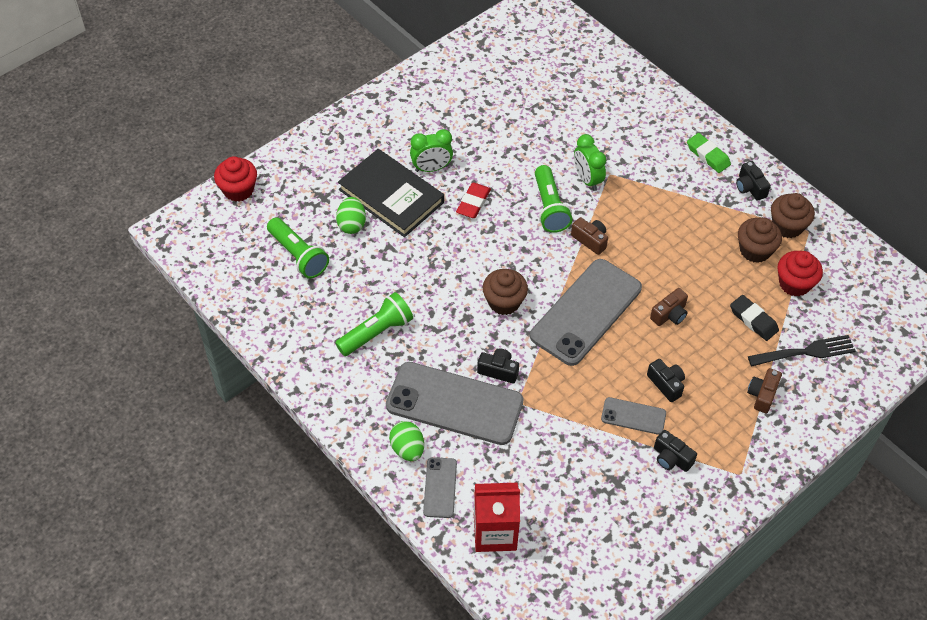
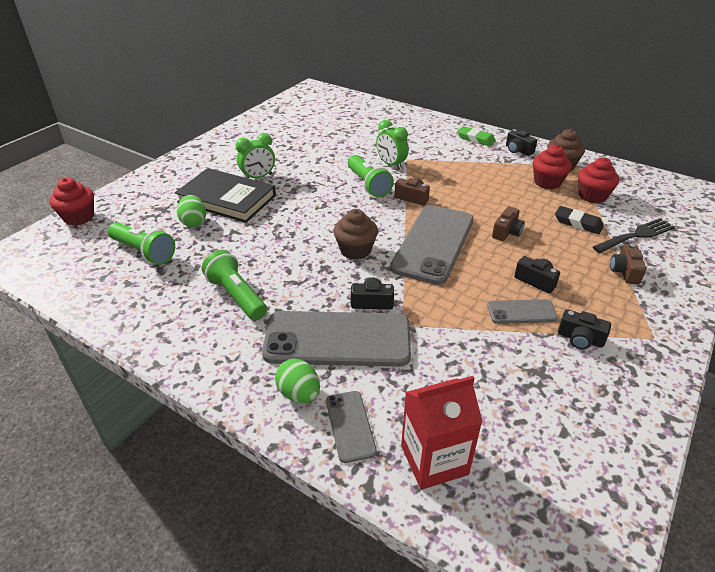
camera: 15 degrees left, 15 degrees down
green flashlight [335,292,413,356] -> green flashlight turned 75 degrees counterclockwise [202,250,267,320]
red eraser [456,182,491,218] -> none
brown cupcake [738,217,782,263] -> red cupcake [533,145,572,189]

